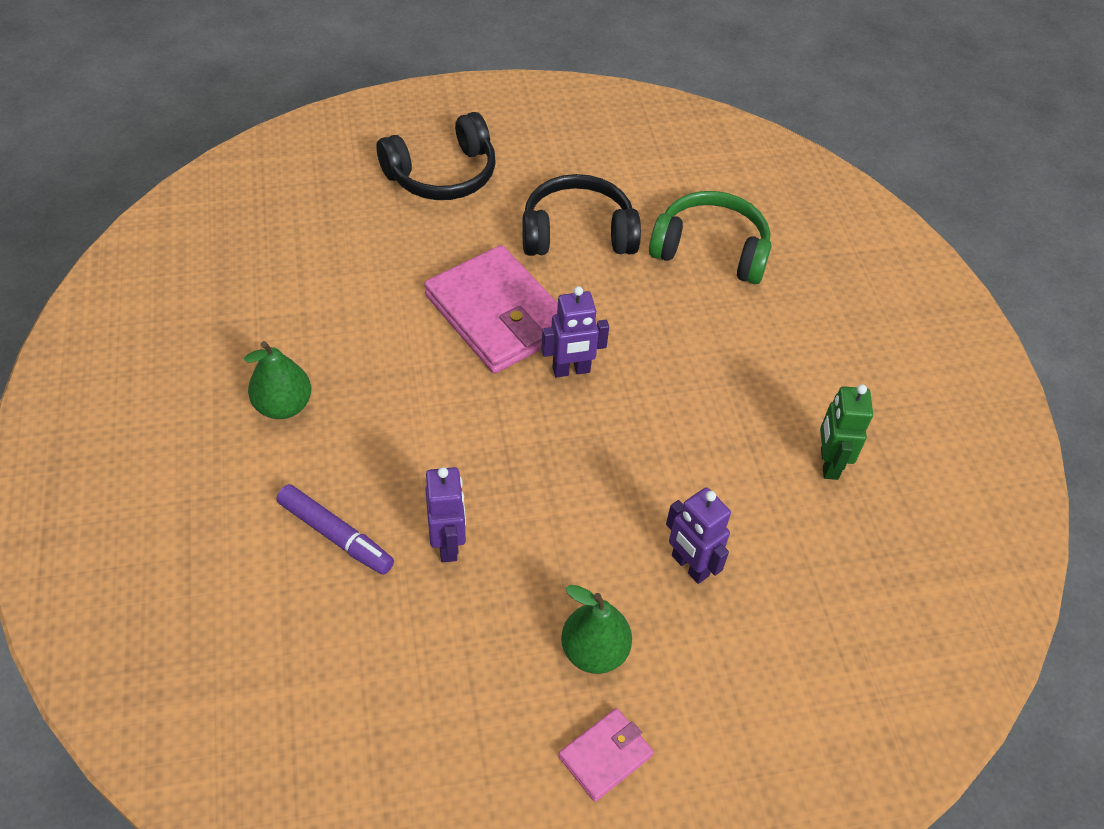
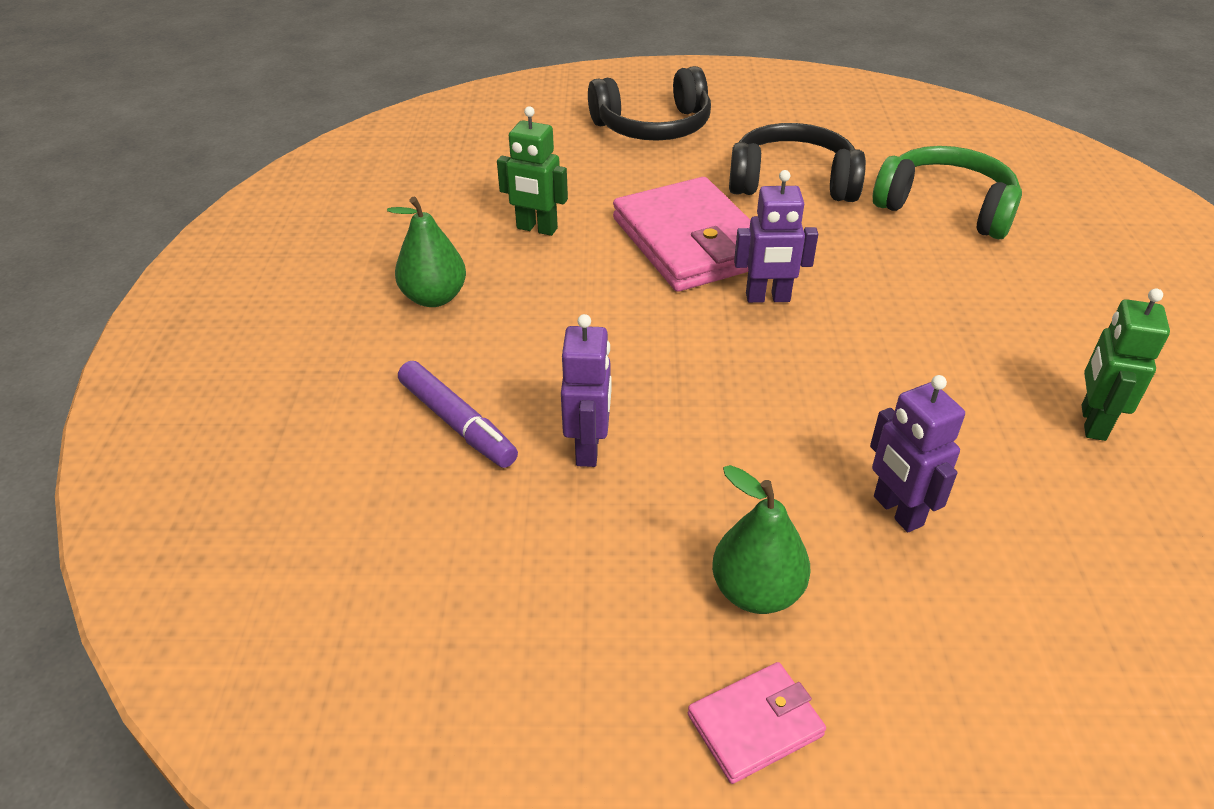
camera: 15 degrees right, 10 degrees down
none -> green robot [497,106,568,236]

